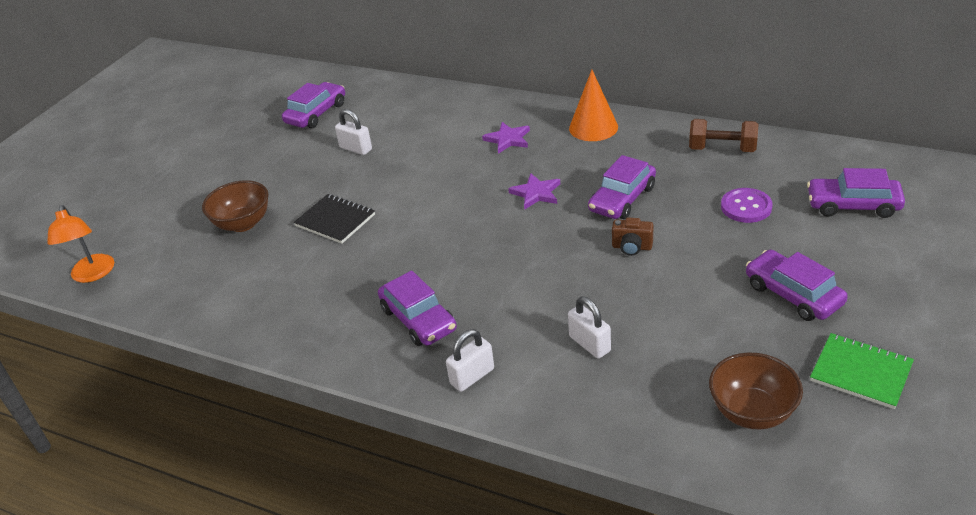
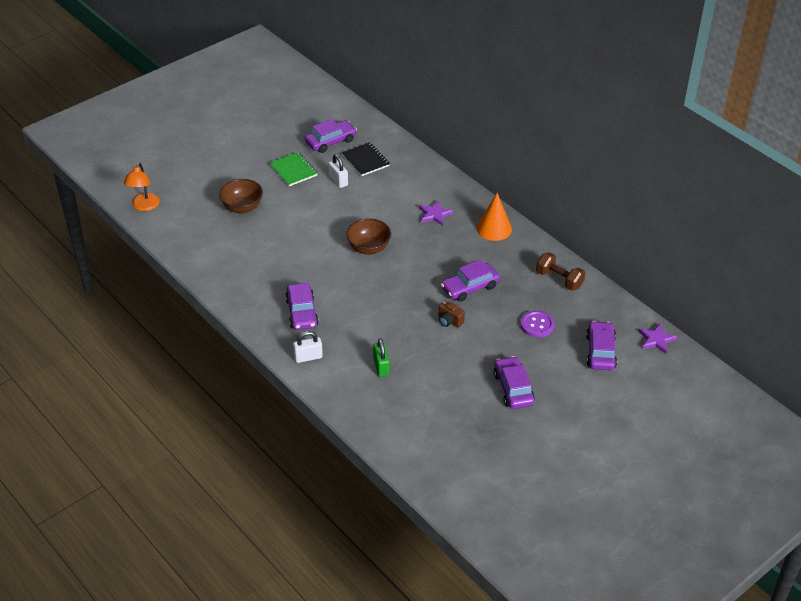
camera: 20 degrees right, 5 degrees up
black notebook [294,194,375,244] -> black notebook moved to [342,142,390,176]
purple star [508,173,560,210] -> purple star moved to [638,324,677,354]
white padlock [568,297,611,358] -> green padlock [373,338,390,377]
brown bowl [709,353,803,429] -> brown bowl moved to [346,219,391,255]
purple car [807,168,905,218] -> purple car turned 60 degrees clockwise [586,321,617,371]
green notebook [810,333,914,409] -> green notebook moved to [270,152,318,186]

